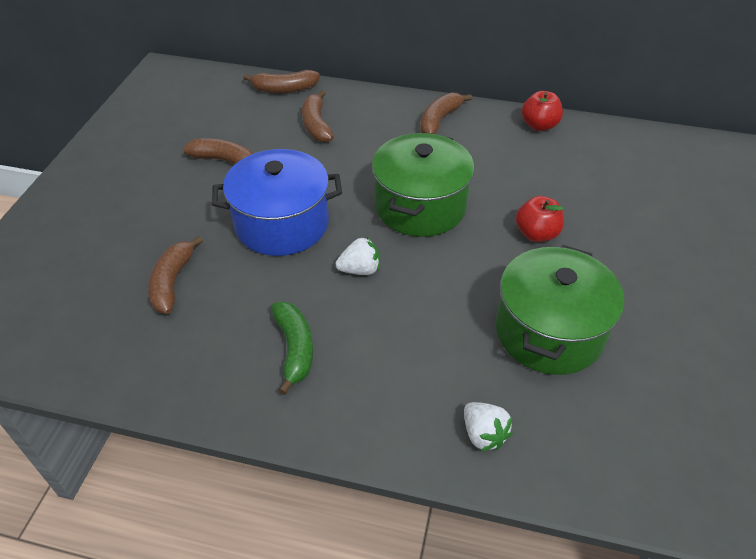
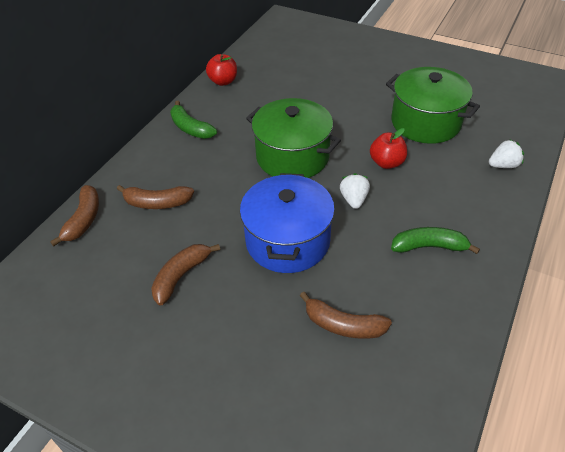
camera: 75 degrees left, 0 degrees up
brown banana [420,93,472,134] -> green banana [170,101,217,139]
red apple [516,196,564,242] -> red apple moved to [370,128,407,169]

